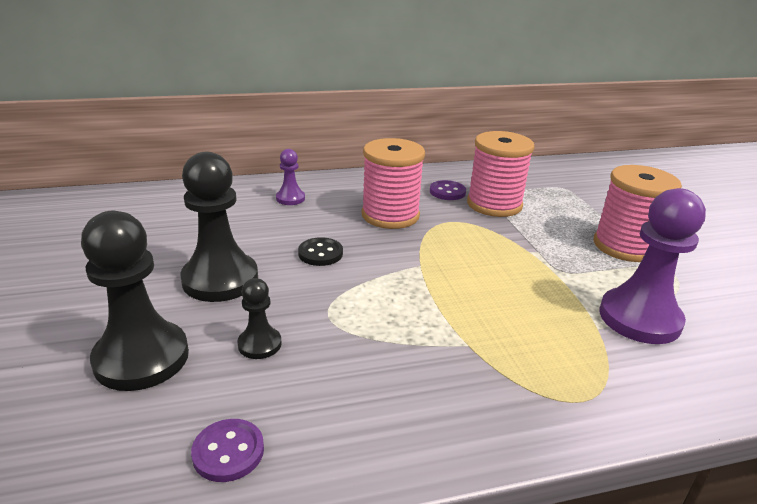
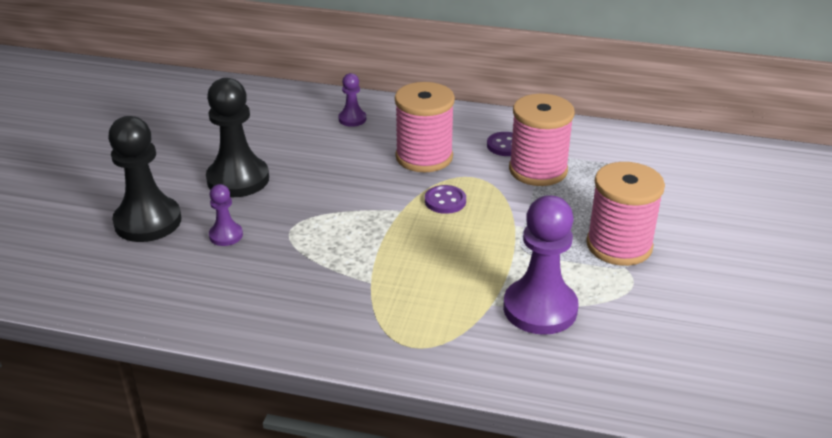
camera: 30 degrees right, 5 degrees up
purple button [191,419,264,482] -> purple button moved to [425,185,466,214]
black pawn [237,278,281,359] -> purple pawn [209,184,243,246]
black button [298,237,343,266] -> none

